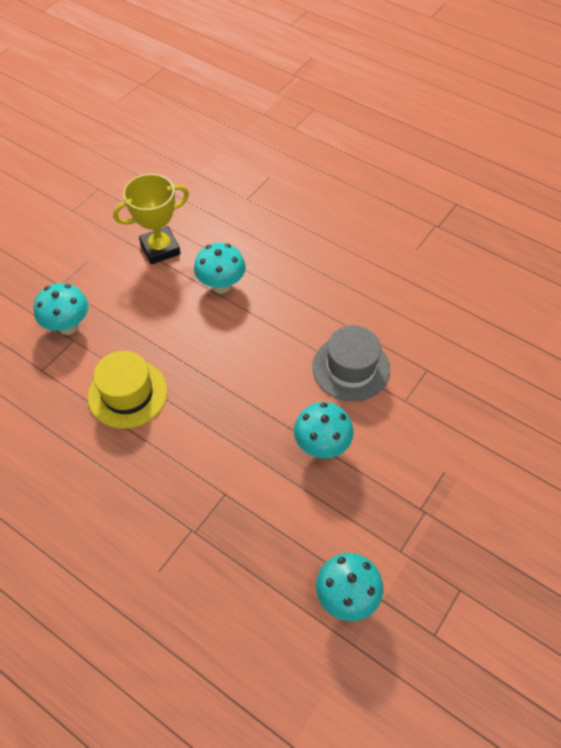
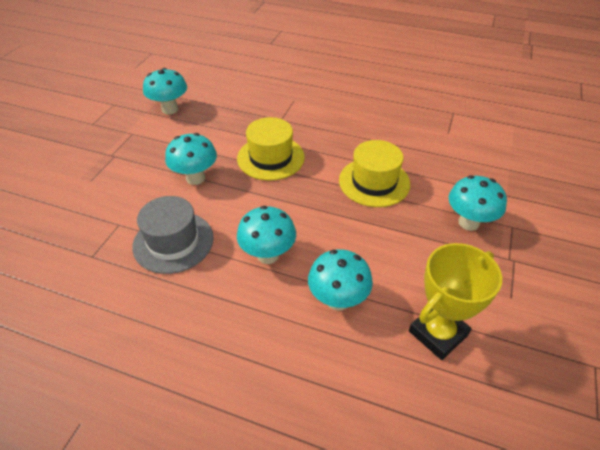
camera: 165 degrees right, 10 degrees down
none -> yellow hat [237,117,305,181]
none -> turquoise mushroom [237,206,296,264]

